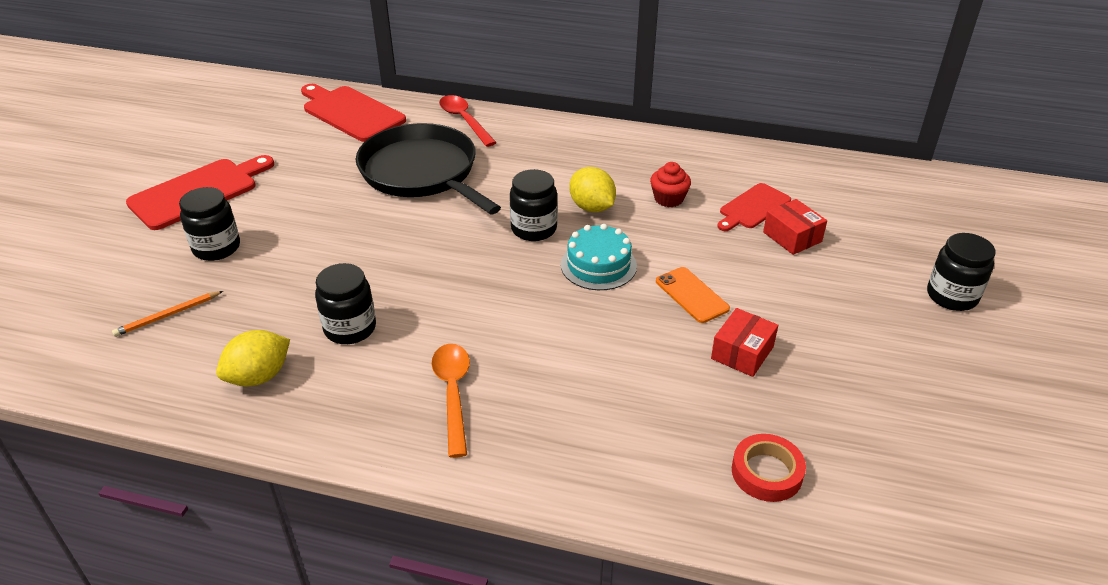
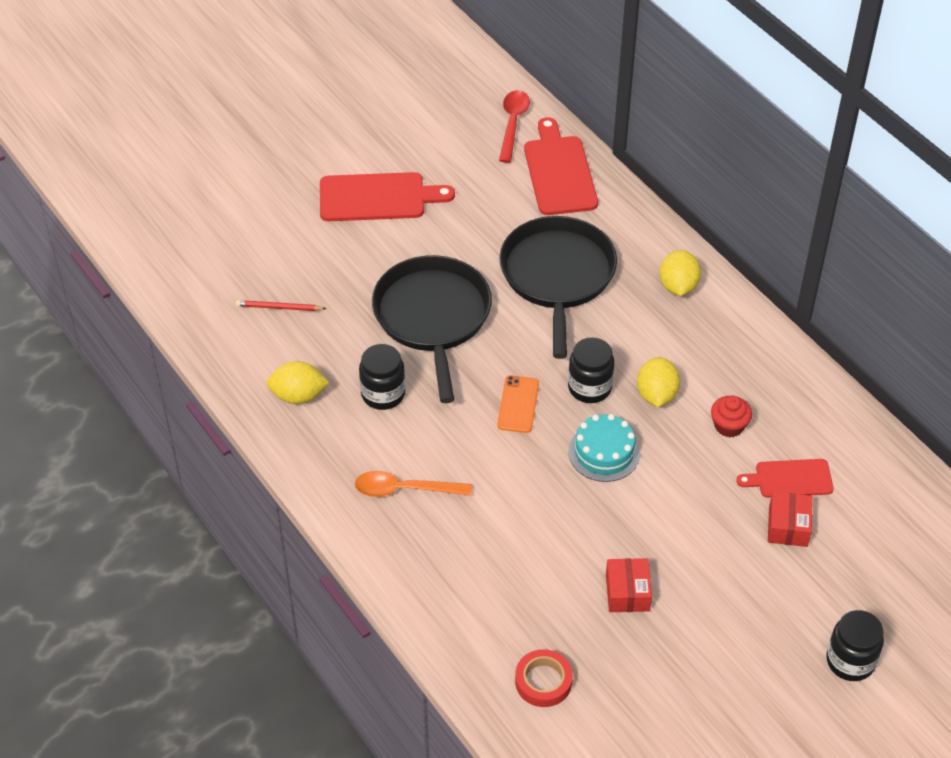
camera: 40 degrees right, 10 degrees up
orange pencil [112,291,223,337] -> red pencil [236,300,326,311]
black jar [179,187,240,261] -> none
orange spoon [432,344,470,458] -> orange spoon turned 120 degrees counterclockwise [355,471,472,497]
red spoon [439,95,497,147] -> red spoon moved to [499,90,530,163]
orange phone [656,267,730,323] -> orange phone moved to [497,375,539,433]
red box [711,308,778,377] -> red box turned 75 degrees counterclockwise [606,558,652,612]
none -> black pan [372,255,492,403]
none -> yellow lemon [660,250,701,296]

